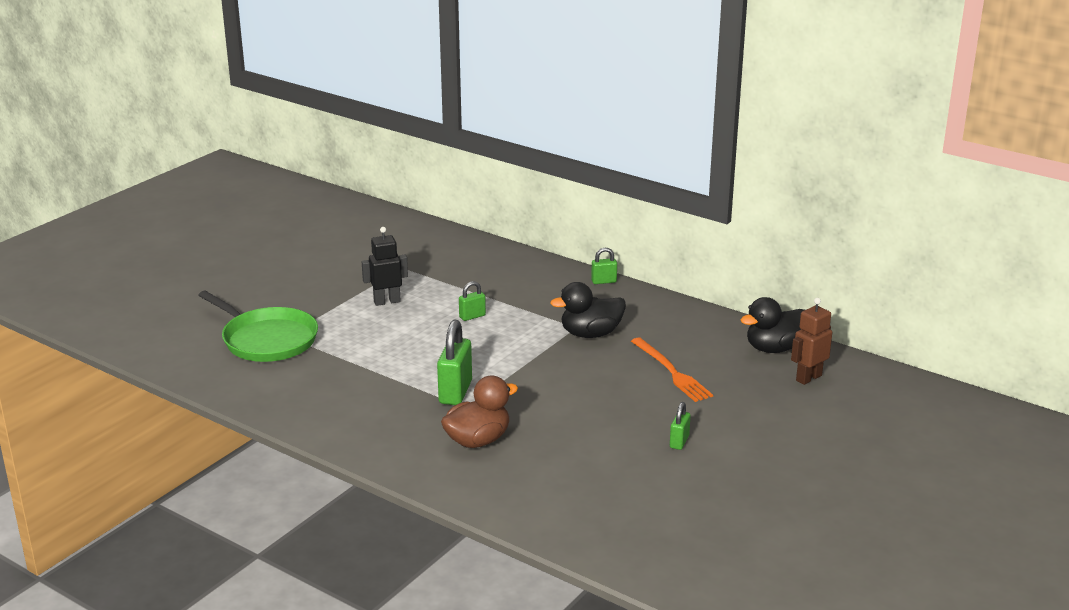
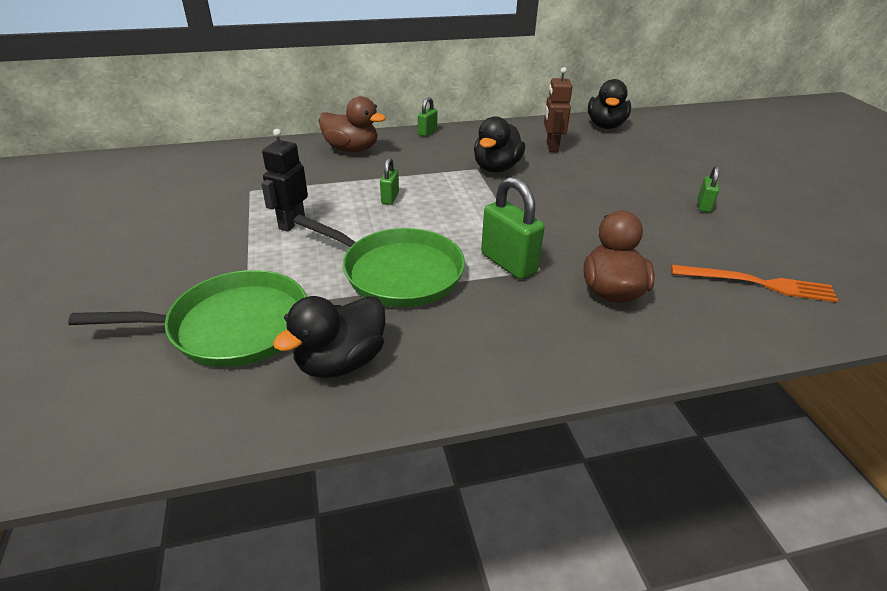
camera: 50 degrees left, 10 degrees up
orange fork [631,338,713,402] -> orange fork moved to [671,265,838,303]
green padlock [670,402,691,450] -> green padlock turned 45 degrees clockwise [698,166,719,212]
brown robot [791,298,832,385] -> brown robot moved to [544,67,572,152]
none -> black duck [273,296,385,378]
none -> green pan [293,215,465,307]
none -> brown duck [319,96,386,152]

